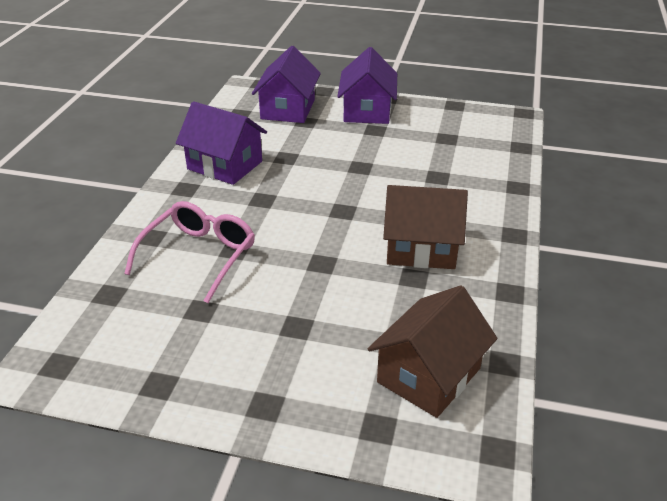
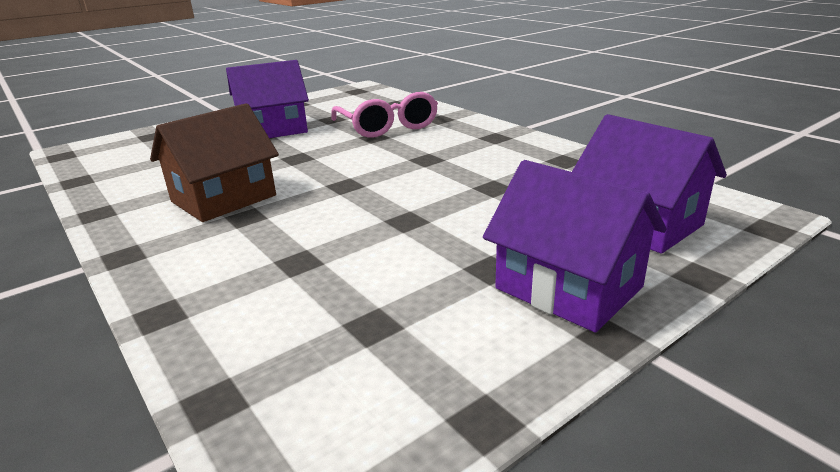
camera: 130 degrees right, 10 degrees down
purple house [176,101,267,185] -> purple house moved to [226,60,309,138]
brown house [368,285,497,418] -> none

